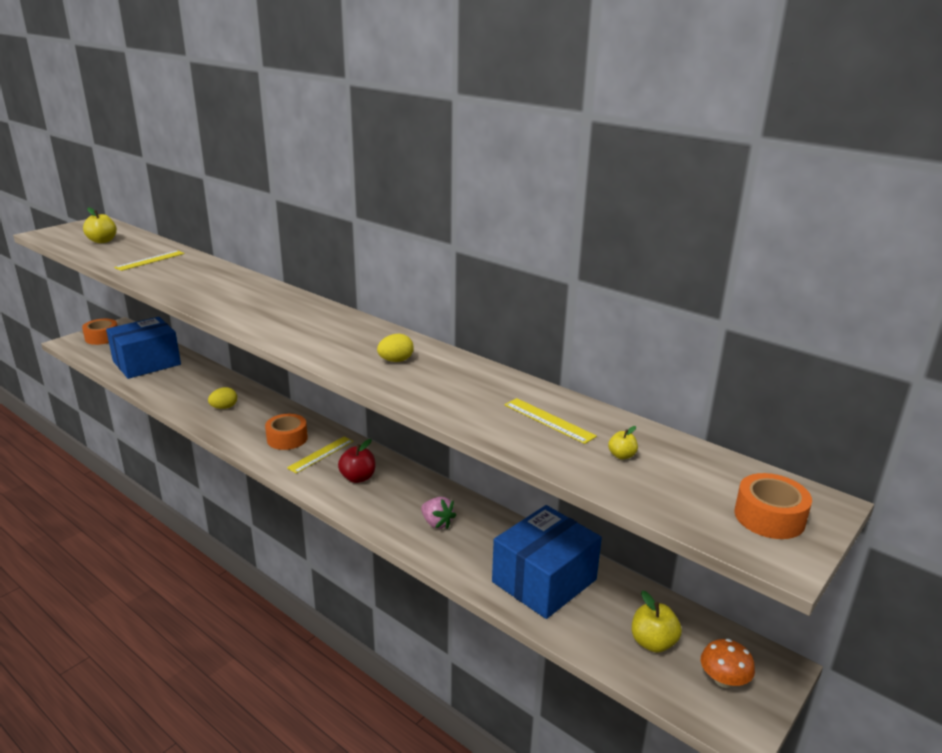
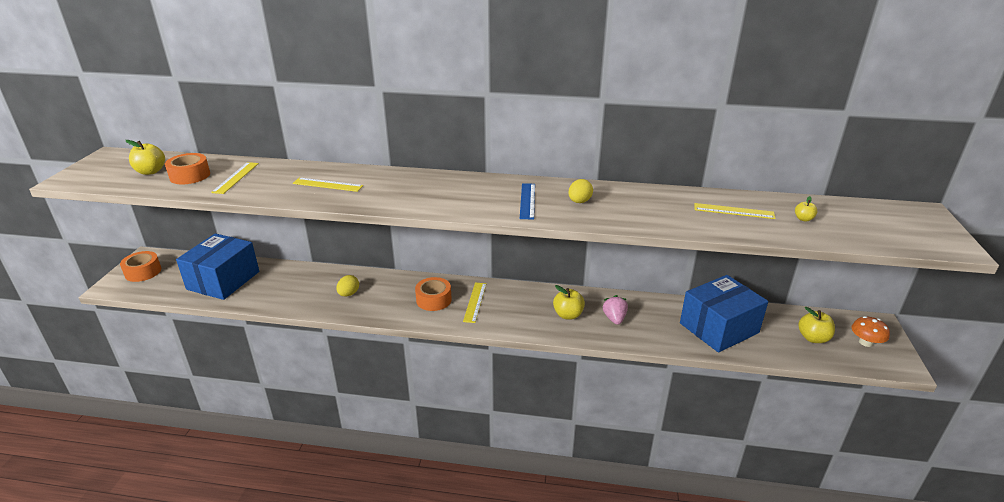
camera: 30 degrees left, 5 degrees up
red apple [338,439,375,483] -> none
pink strawberry [421,497,456,529] -> pink strawberry turned 105 degrees counterclockwise [603,295,628,325]
blue box [492,505,602,619] -> blue box turned 45 degrees clockwise [680,275,768,353]
orange tape [735,473,812,539] -> orange tape moved to [165,153,210,184]
none -> yellow ruler [293,178,363,192]
none -> blue ruler [520,183,535,220]
none -> yellow apple [553,285,585,320]

